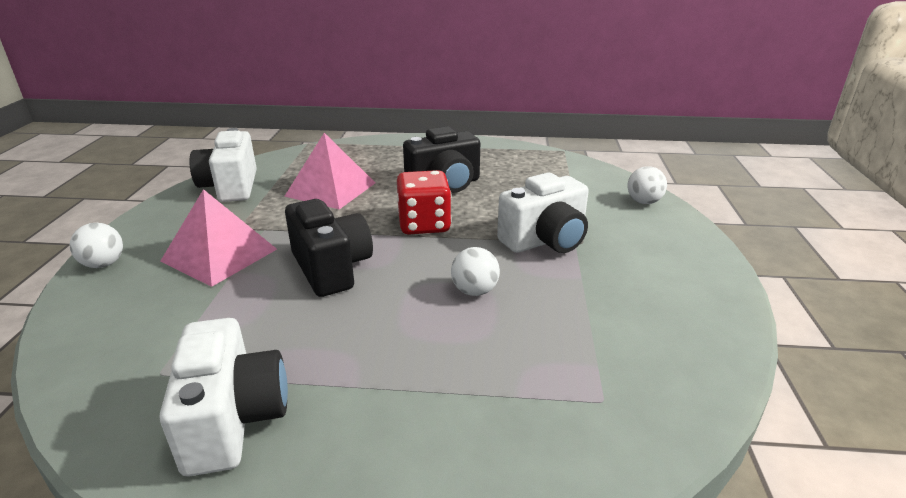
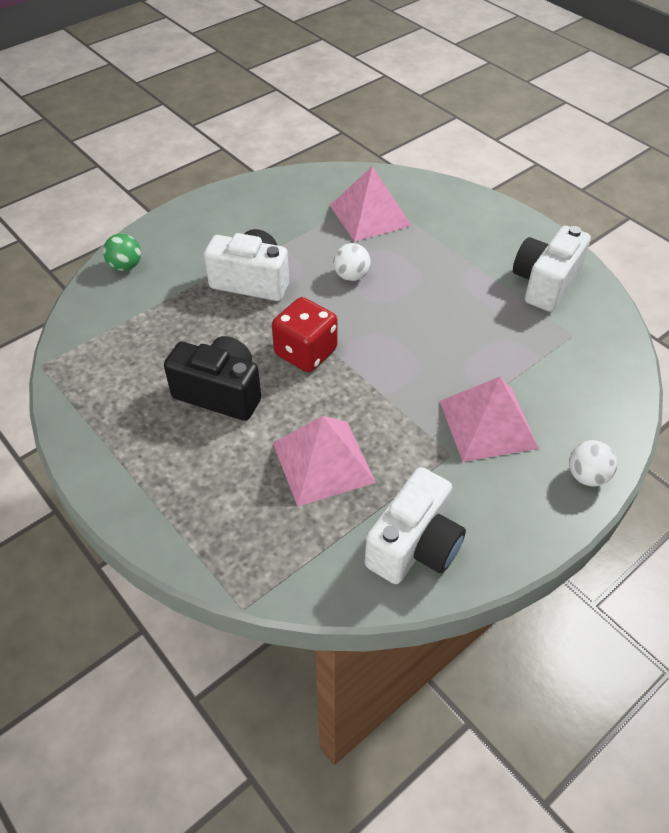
camera: 135 degrees left, 20 degrees up
black camera [285,199,373,297] -> none
white ball [627,166,667,204] -> green ball [103,233,141,271]
none -> pink pyramid [330,166,412,242]

